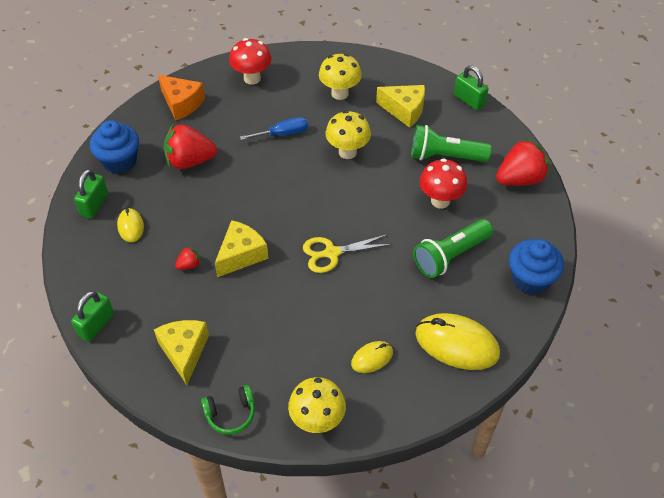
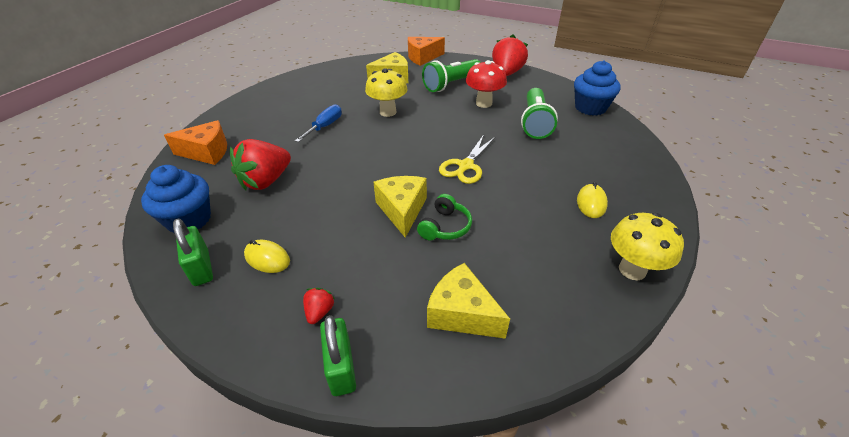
camera: 45 degrees left, 10 degrees down
red strawberry [175,246,201,270] -> red strawberry moved to [303,288,336,324]
green headphones [201,385,255,435] -> green headphones moved to [417,194,472,240]
red mushroom [229,38,272,85] -> none
yellow mushroom [319,54,362,100] -> none
yellow mouse [415,313,500,370] -> none
green padlock [454,66,488,110] -> orange cheese [408,37,445,66]

